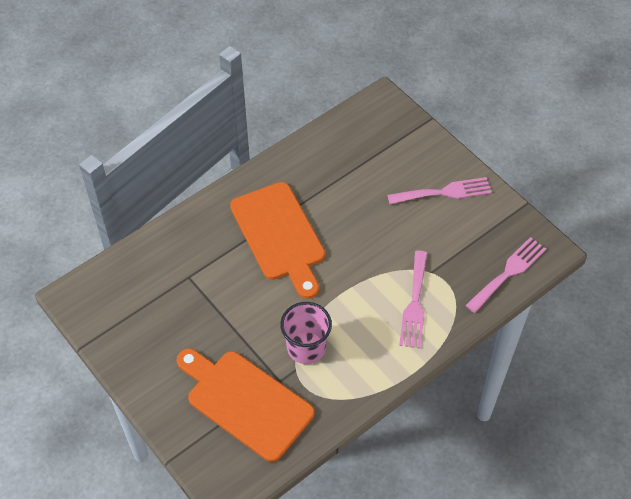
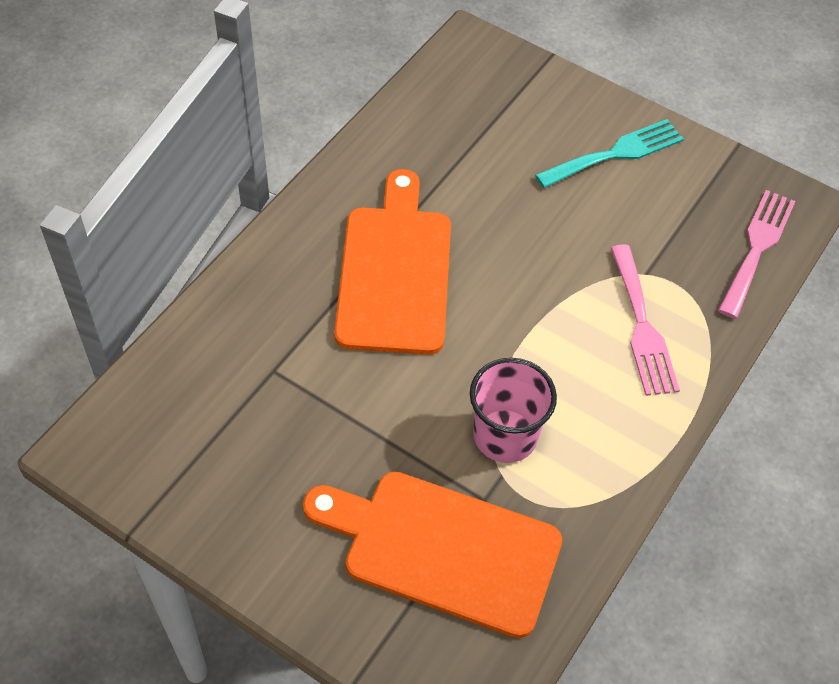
camera: 20 degrees left, 0 degrees up
orange cutting board [230,182,325,299] -> orange cutting board turned 135 degrees counterclockwise [334,169,451,355]
pink fork [387,177,492,204] -> turquoise fork [535,119,684,188]

